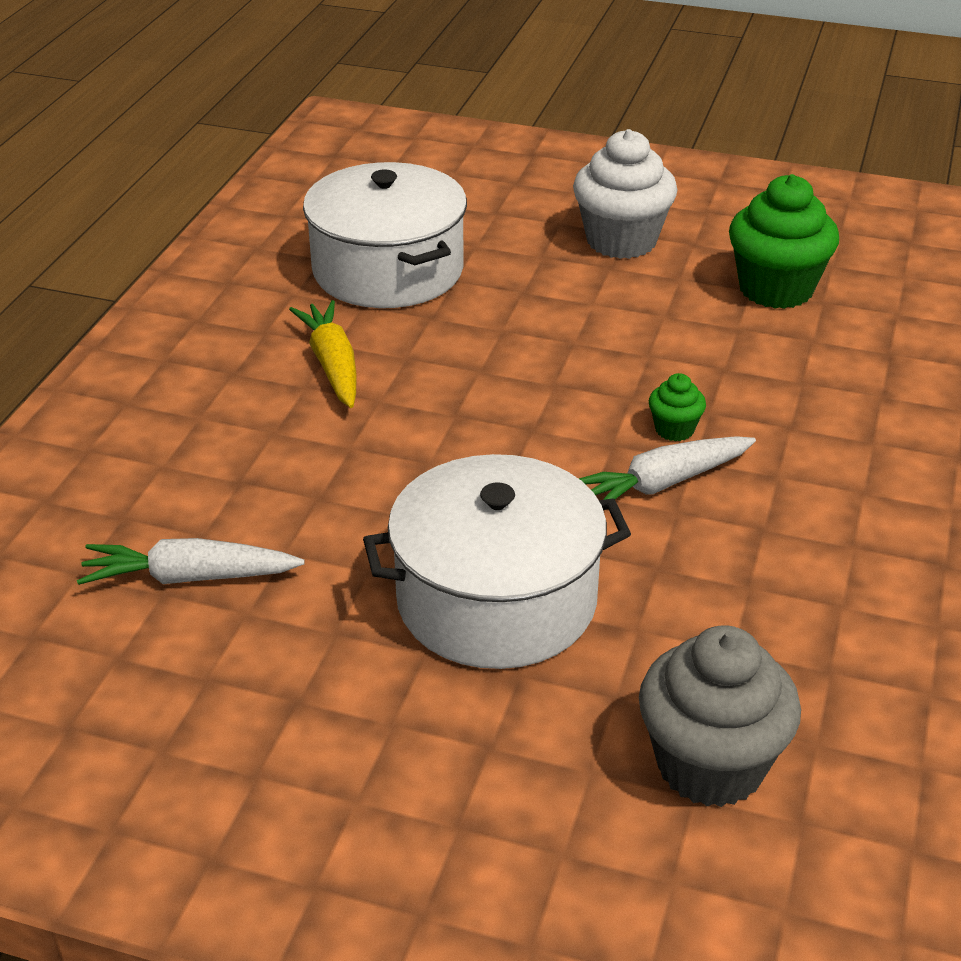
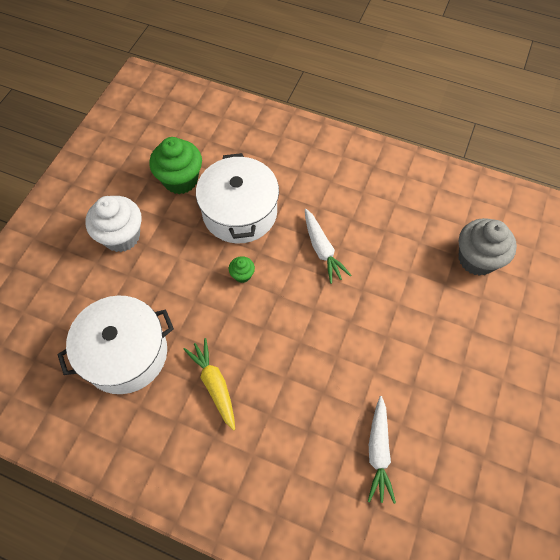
camera: 85 degrees left, 25 degrees up
yellow carrot [289,300,357,408] -> yellow carrot turned 75 degrees clockwise [183,338,235,431]
white pot [363,454,631,669] -> white pot moved to [196,153,279,244]
green cupcake [649,373,706,441] -> green cupcake moved to [229,256,255,283]

